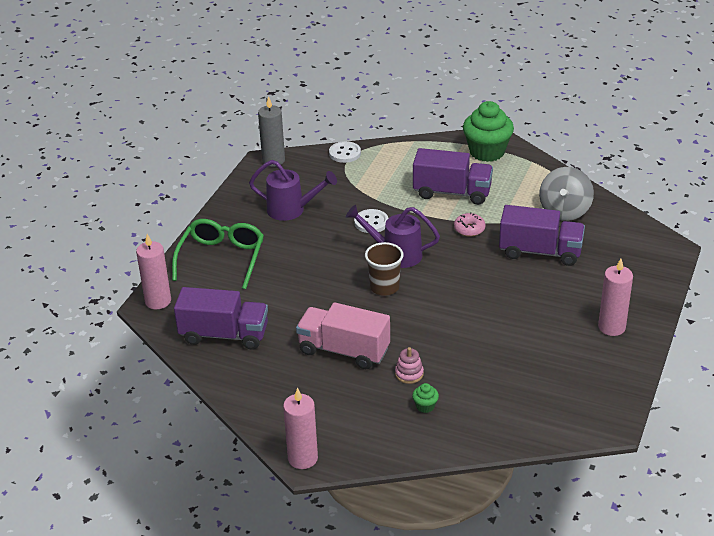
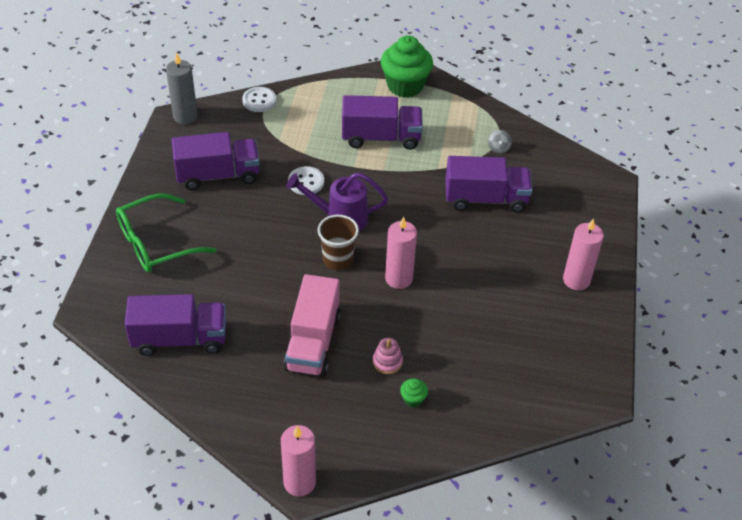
camera: 15 degrees left, 10 degrees up
pink candle [136,234,171,309] -> pink candle moved to [385,217,417,289]
green glasses [172,219,264,289] -> green glasses turned 120 degrees counterclockwise [116,193,217,272]
purple watering can [249,160,337,221] -> purple truck [172,132,260,190]
pink truck [296,302,390,369] -> pink truck turned 90 degrees counterclockwise [284,274,341,377]
pink donut [454,212,485,237] -> none
grey spinning top [539,167,594,221] -> grey spinning top [488,130,512,153], size x0.43

